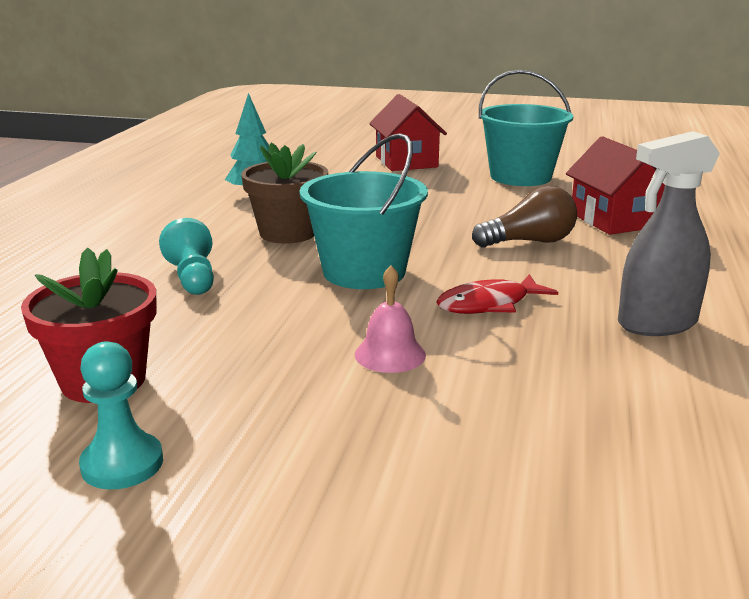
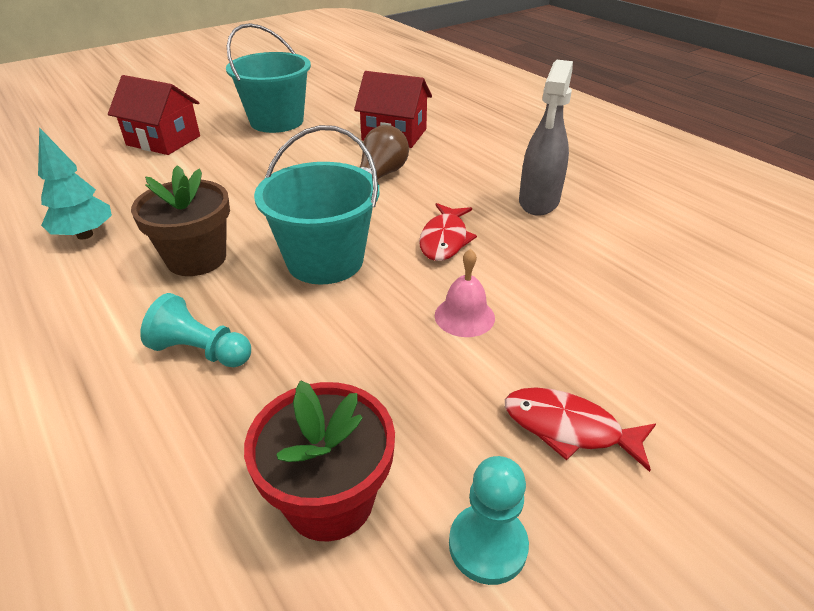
camera: 50 degrees left, 15 degrees up
none -> red fish [505,387,656,472]

